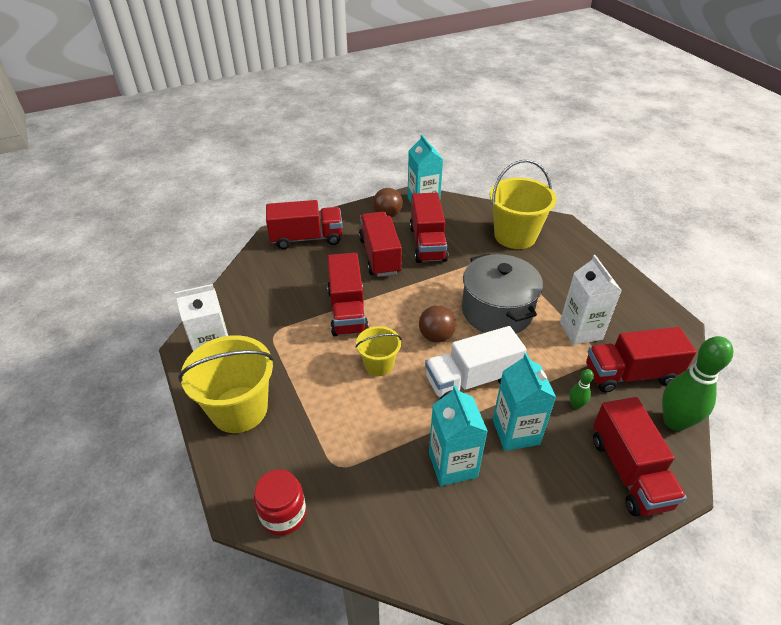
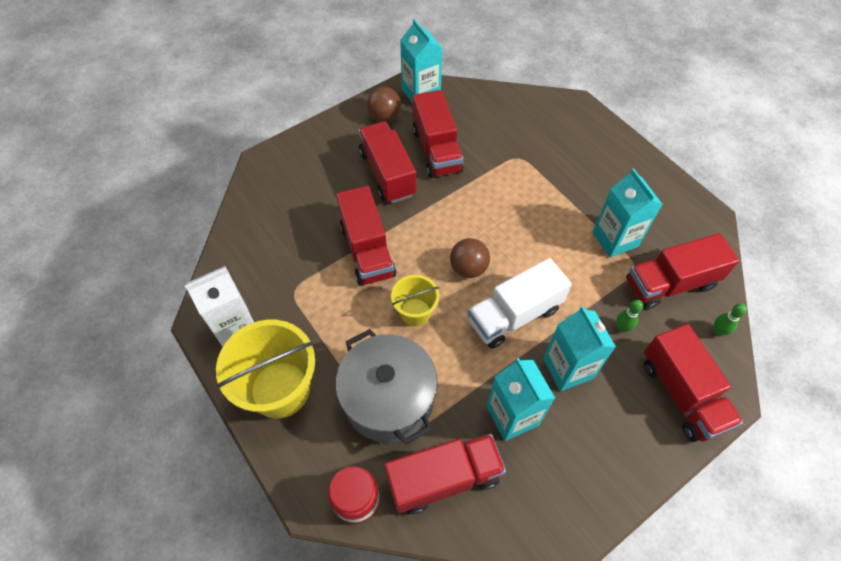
camera: 10 degrees left, 15 degrees up
red truck [266,200,342,249] -> red truck moved to [385,434,506,514]
grey pot [462,253,543,333] -> grey pot moved to [335,329,438,445]
yellow bucket [490,160,557,249] -> none
white carton [560,255,622,345] -> turquoise carton [593,168,663,258]
green bowling pin [662,336,733,431] -> green bowling pin [713,304,747,336], size x0.45

